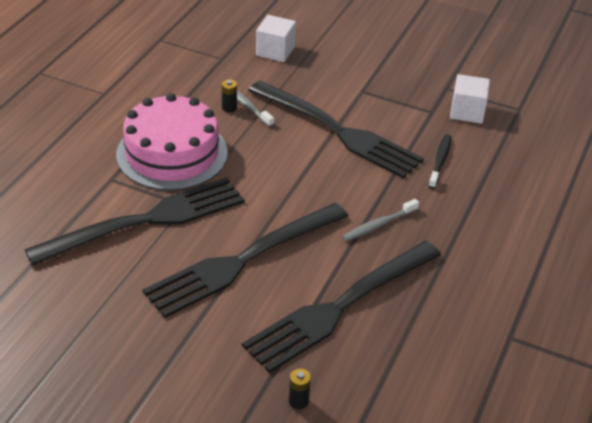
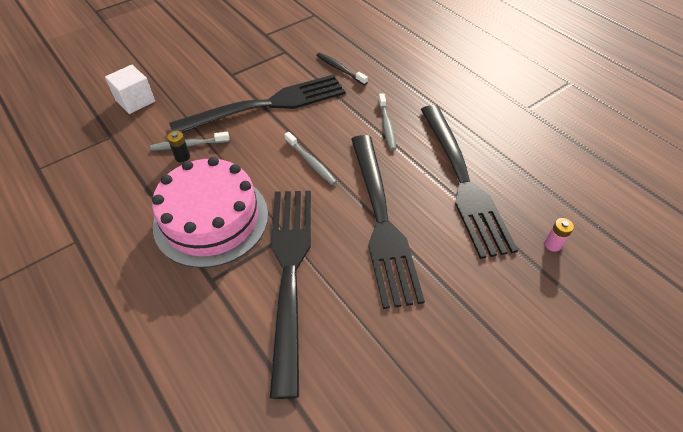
camera: 60 degrees left, 10 degrees up
black battery [289,369,311,409] -> pink battery [544,218,574,252]
white cube [450,74,490,124] -> none
none -> grey toothbrush [285,132,337,185]

